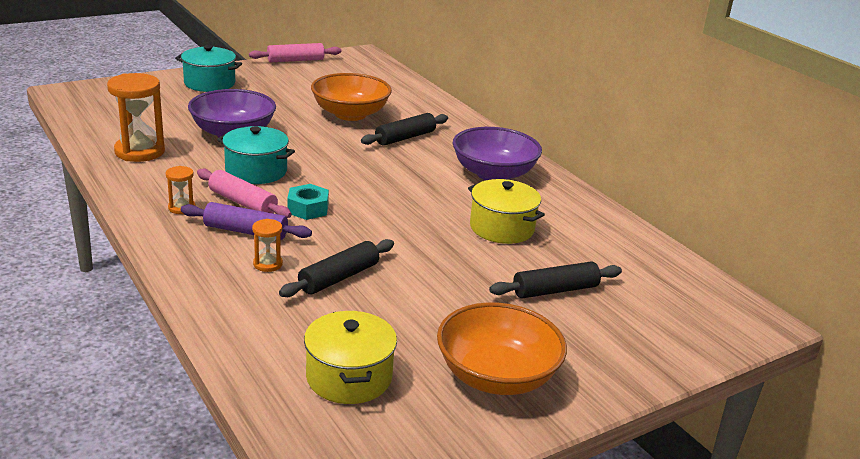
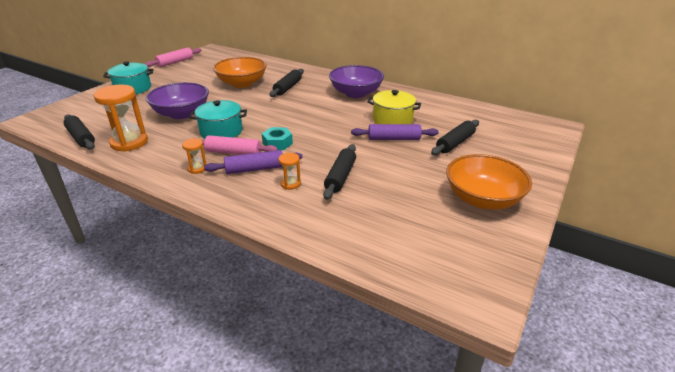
camera: 25 degrees left, 5 degrees up
yellow pot [304,311,397,404] -> none
none -> black rolling pin [64,114,95,150]
none -> purple rolling pin [351,124,439,140]

